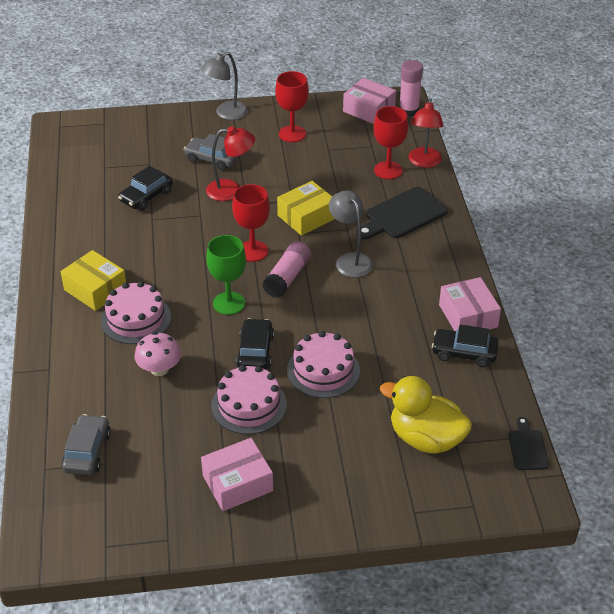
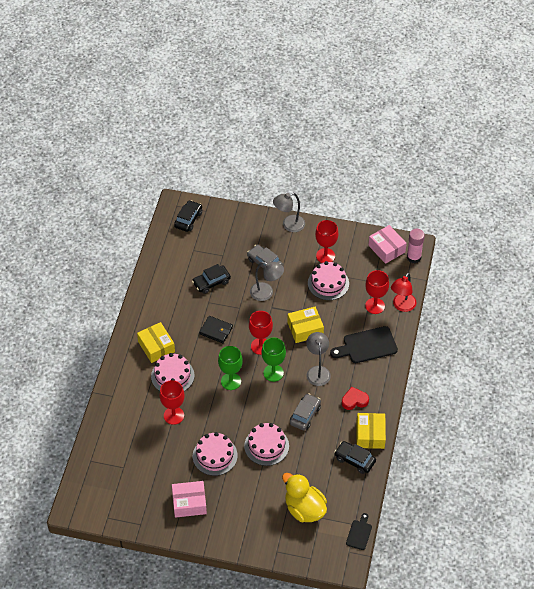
camera: 20 degrees right, 10 degrees up
grey car [62,414,111,475] -> grey car moved to [290,393,321,430]
pink mushroom [134,332,181,376] -> red goblet [159,380,185,425]
red lamp [206,126,255,201] -> grey lamp [250,261,284,301]
black car [236,318,274,369] -> black car moved to [174,200,202,232]
pink glue stick [262,241,311,298] -> green goblet [261,338,286,382]
pink box [439,277,501,331] -> yellow box [357,413,386,449]
none -> black wallet [199,316,233,343]
none -> pink cake [308,261,349,300]
none -> red heart [342,387,369,410]

